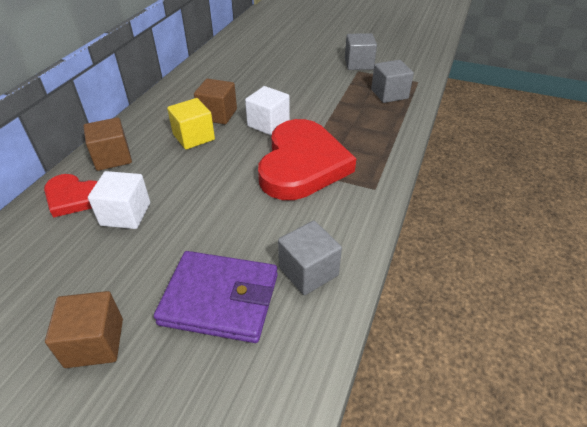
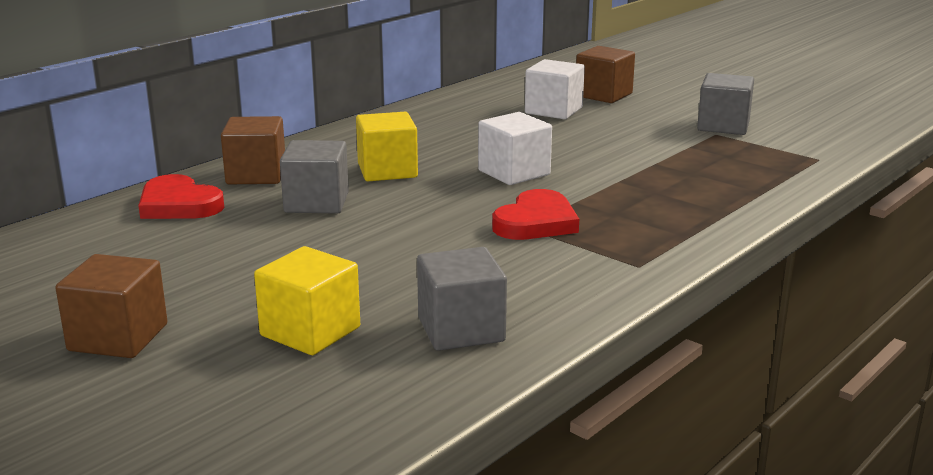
camera: 20 degrees right, 20 degrees down
white cube [88,171,150,229] -> white cube moved to [525,59,585,119]
purple wallet [154,251,278,343] -> yellow cube [254,246,360,355]
brown cube [194,78,237,124] -> brown cube moved to [576,46,635,103]
red heart [258,119,356,200] -> red heart [492,189,579,240], size x0.53
grey cube [371,60,414,103] -> grey cube moved to [280,140,349,214]

